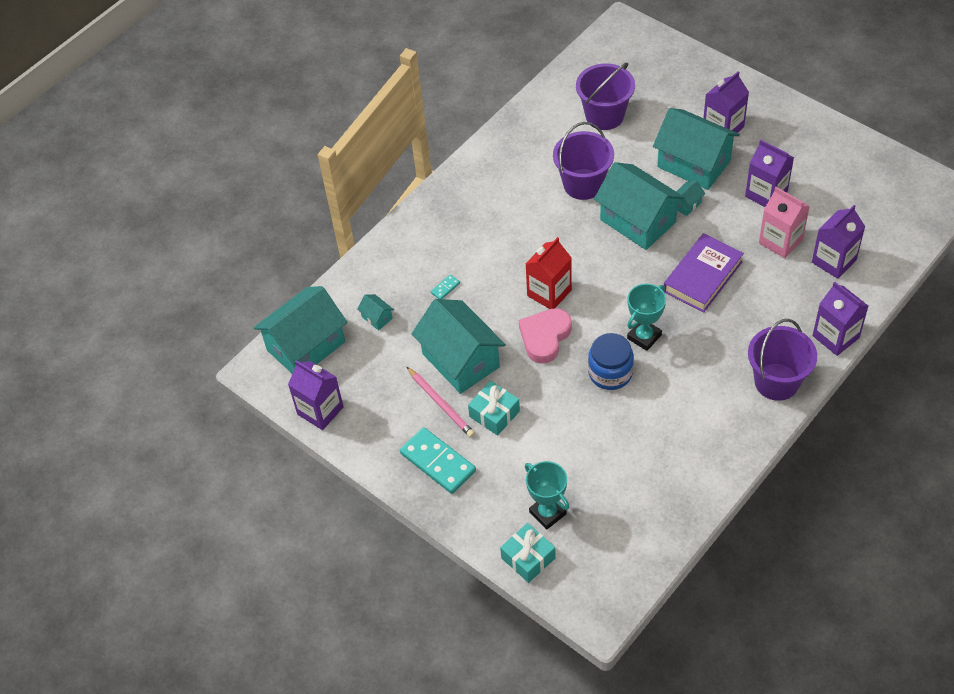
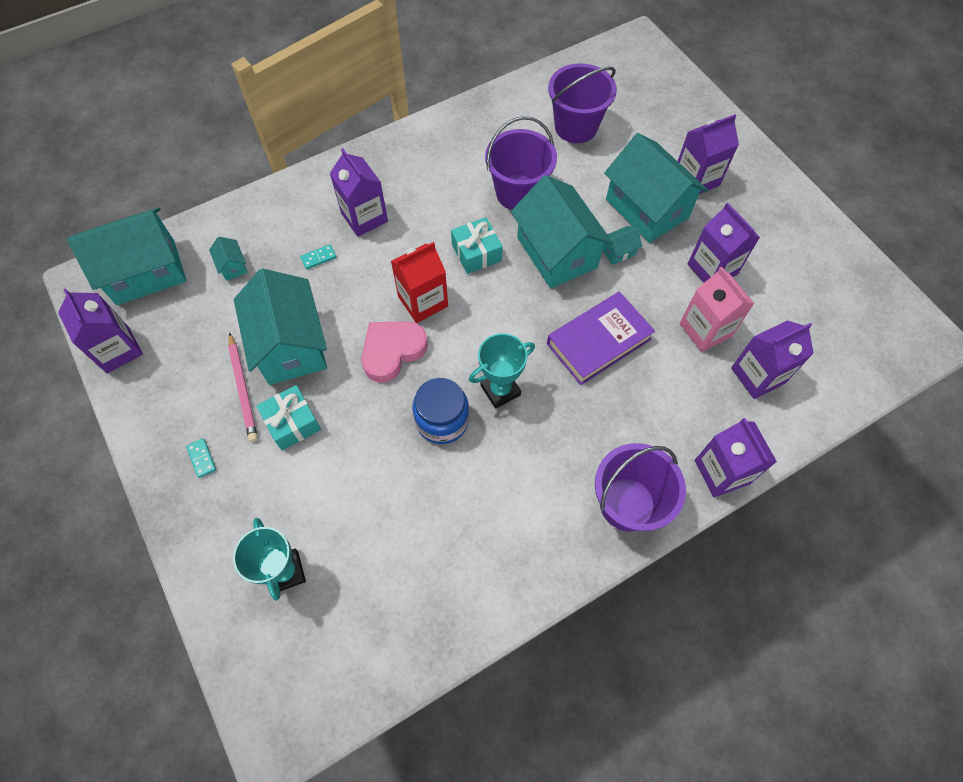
camera: 15 degrees right, 10 degrees up
turquoise domino [400,427,476,494] -> turquoise domino [186,438,216,478], size x0.43
turquoise gift [500,523,556,583] -> turquoise gift moved to [451,217,503,274]
none -> purple carton [330,148,388,237]

